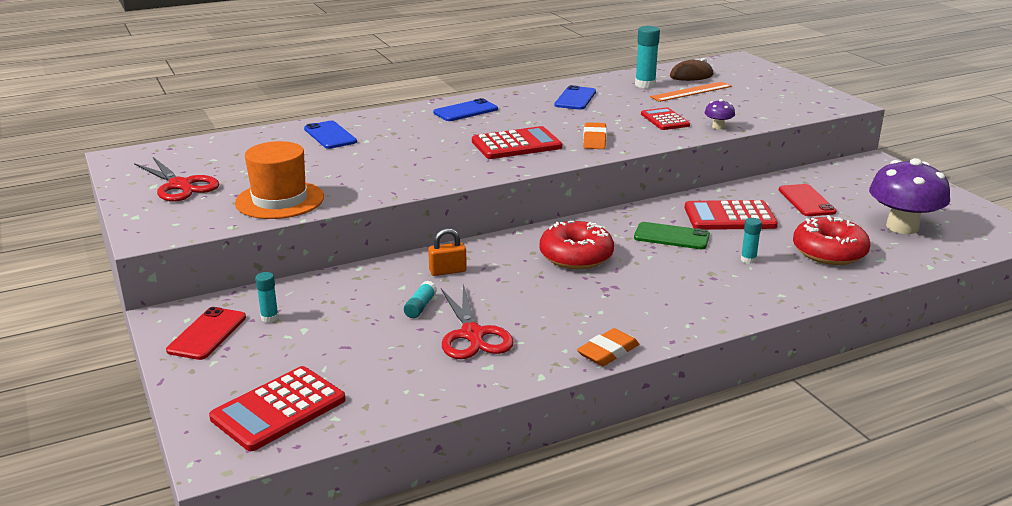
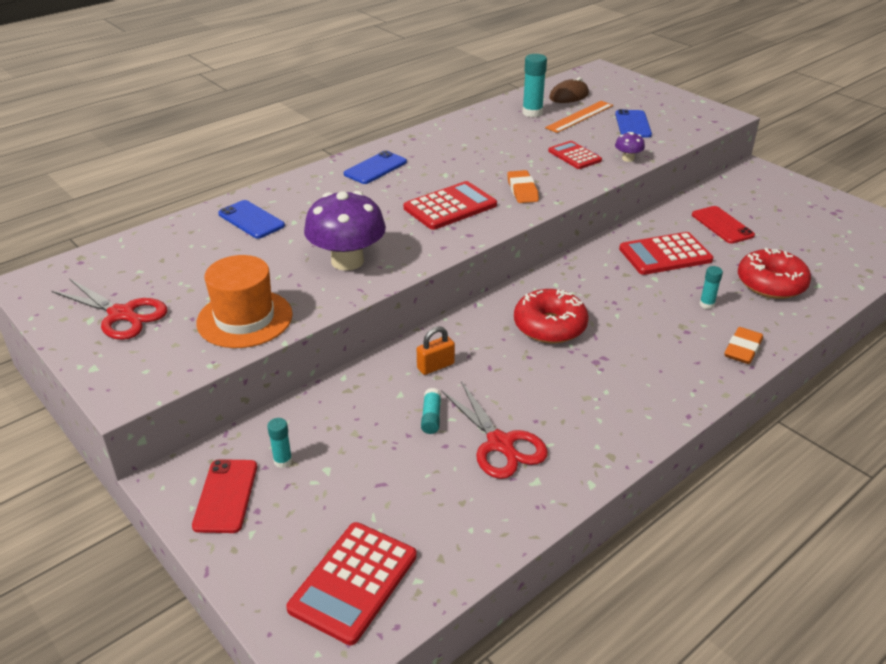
camera: 15 degrees left, 10 degrees up
blue phone [554,85,596,110] -> blue phone moved to [615,109,652,138]
orange eraser [577,328,639,366] -> orange eraser moved to [724,327,763,364]
green phone [634,222,710,249] -> none
purple mushroom [869,158,950,234] -> purple mushroom moved to [304,191,386,271]

